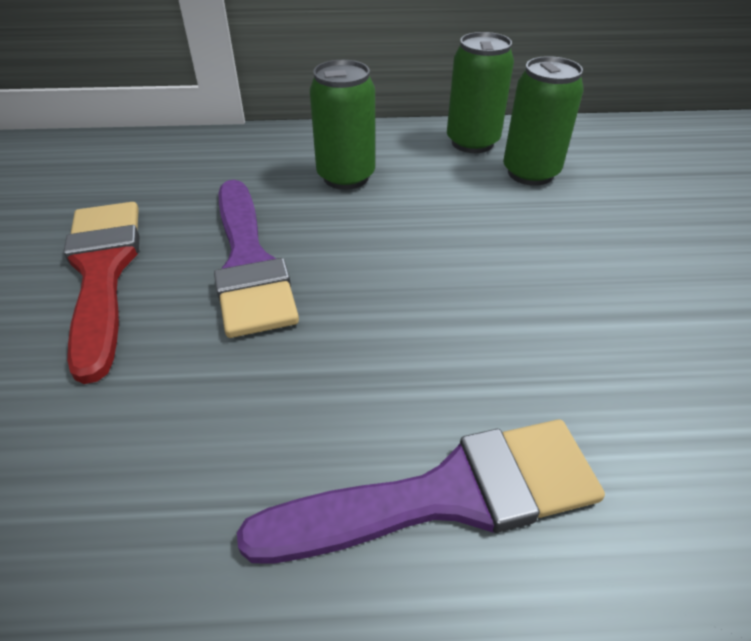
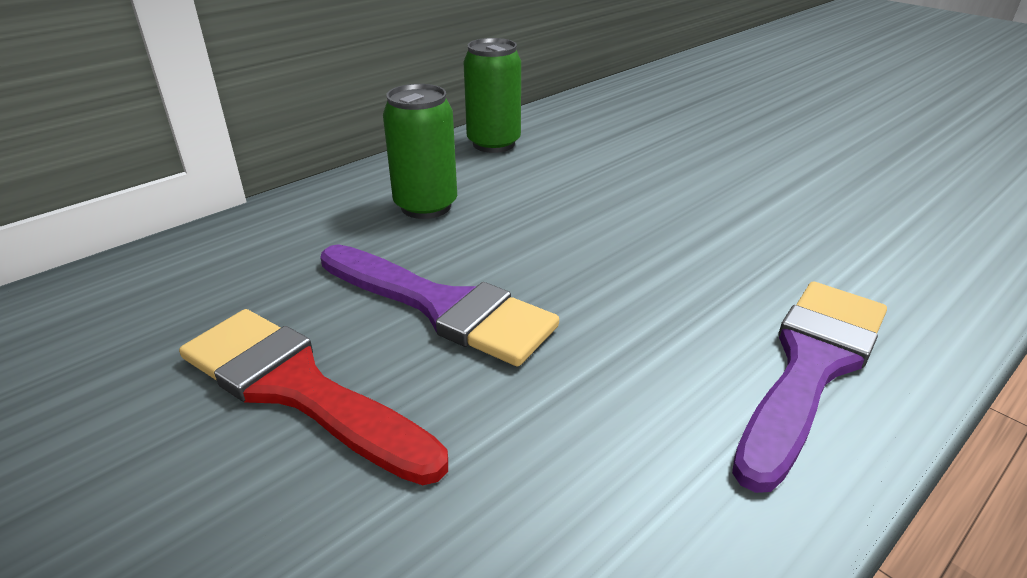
camera: 40 degrees left, 10 degrees down
green can [503,56,584,186] -> none

